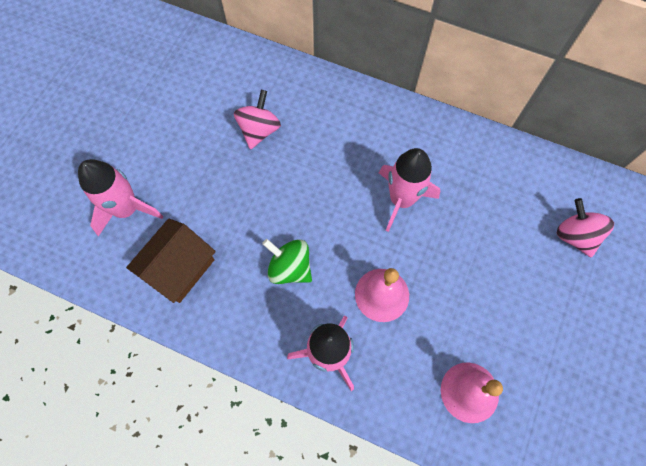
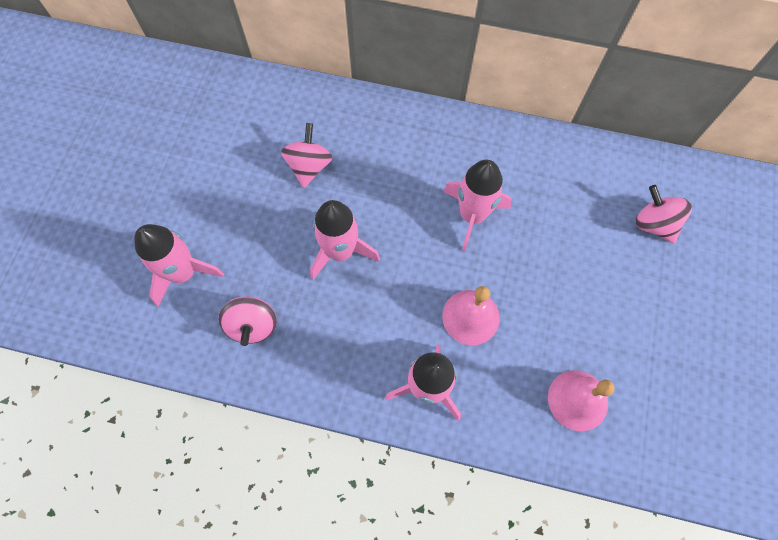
camera: 10 degrees left, 0 degrees up
brown house [126,218,216,303] -> pink spinning top [218,296,277,346]
green spinning top [262,239,312,284] -> none
none -> pink rocket [310,200,380,280]

